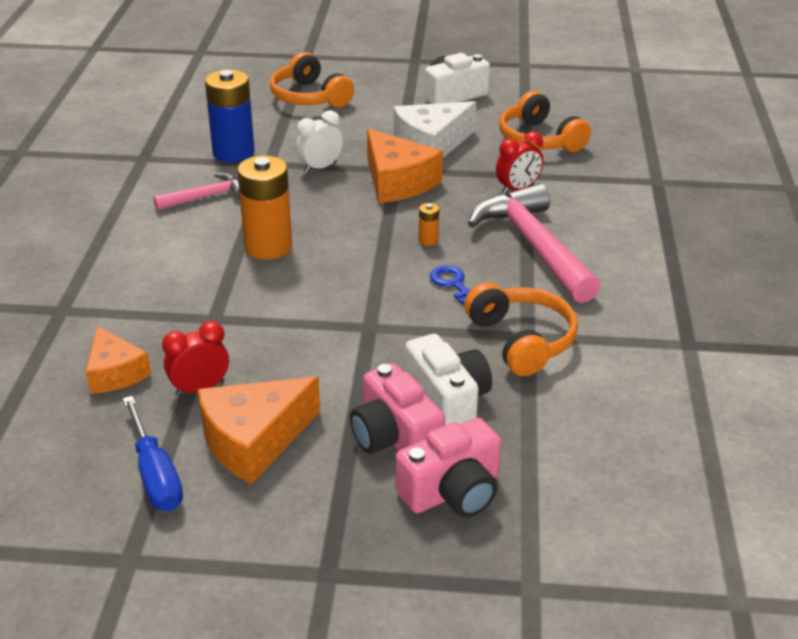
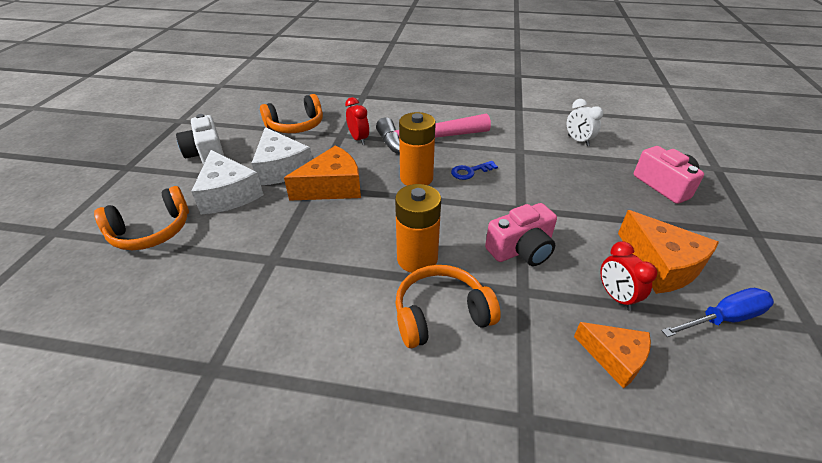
camera: 85 degrees left, 5 degrees up
orange cheese [86,326,151,394] -> orange cheese turned 60 degrees clockwise [574,322,651,389]
pink hammer [153,173,240,211] -> none
blue battery [205,70,255,162] -> none
white clock [296,110,343,173] -> white clock moved to [567,99,603,146]
pink camera [350,363,445,454] -> pink camera moved to [485,203,557,266]
white camera [405,334,492,425] -> none
orange battery [419,203,439,246] -> orange battery [399,112,436,186], size x2.36
orange headphones [464,282,578,376] -> orange headphones moved to [395,265,501,348]
none -> white cheese [191,150,264,214]

